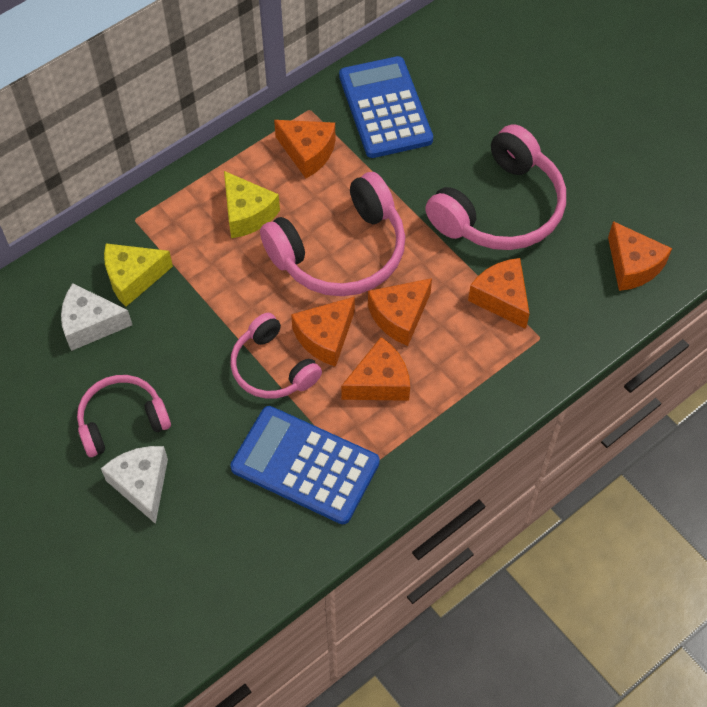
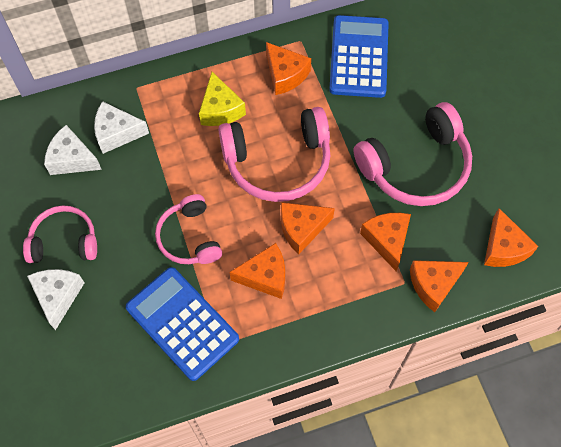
camera: 20 degrees right, 5 degrees up
yellow cheese [104,243,173,307] -> white cheese [94,101,149,154]
orange cheese [291,297,355,367] -> orange cheese moved to [410,260,469,312]

